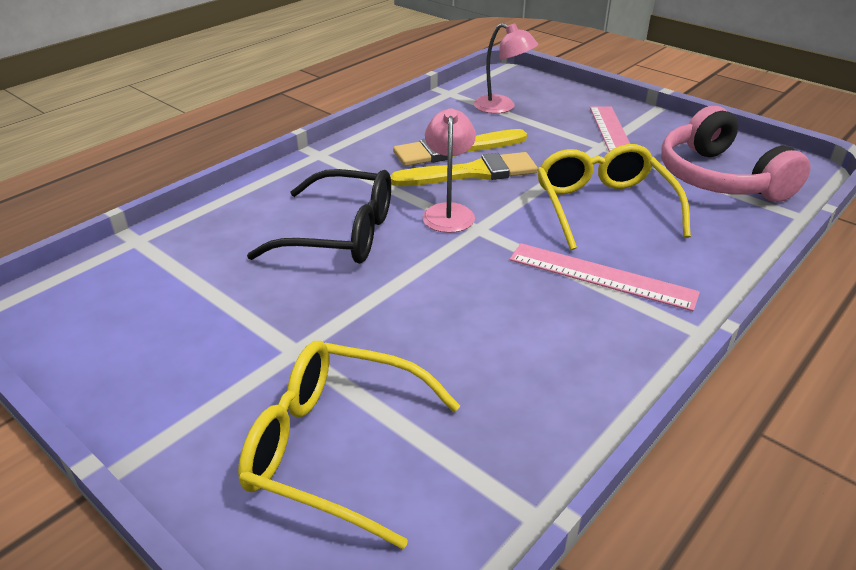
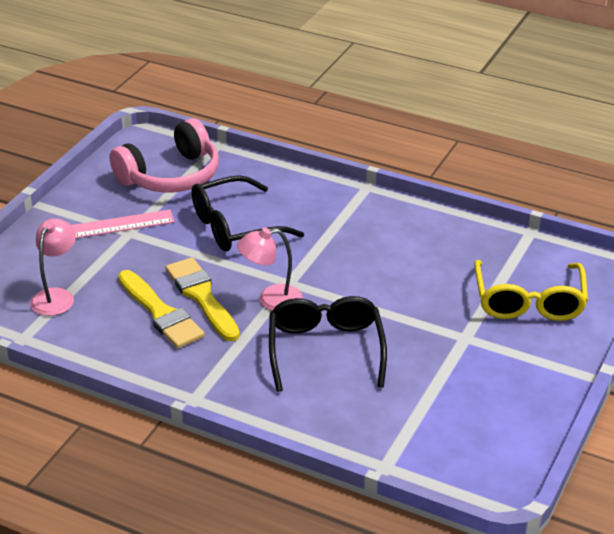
camera: 105 degrees left, 0 degrees up
pink ruler [510,243,700,311] -> none
yellow glasses [537,144,691,250] -> black glasses [192,175,304,251]

